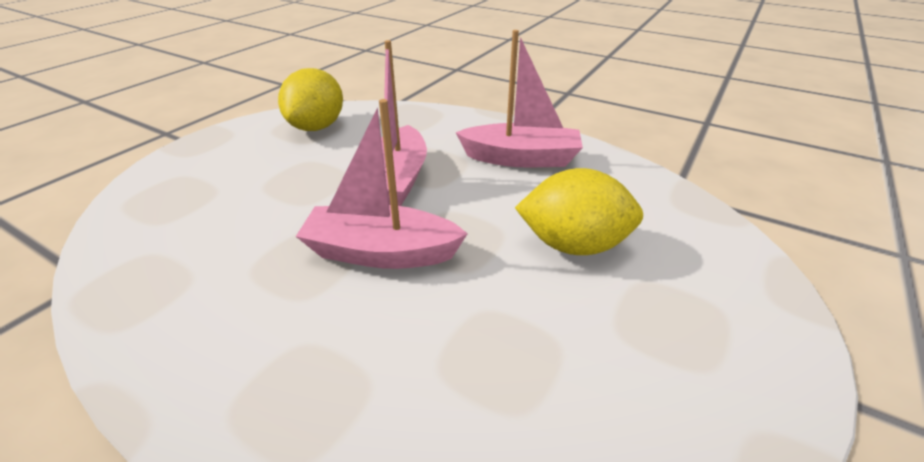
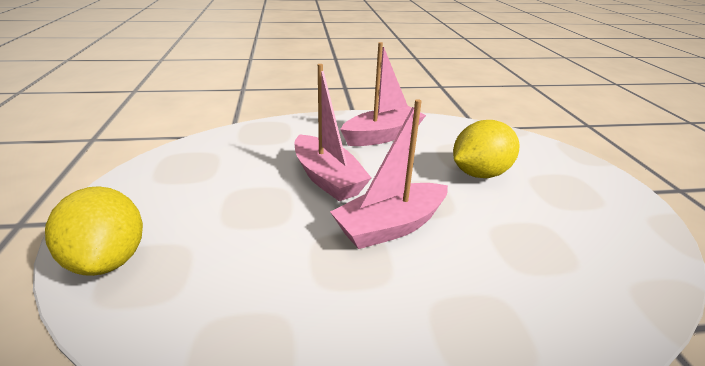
camera: 40 degrees left, 5 degrees down
yellow lemon [278,68,343,131] -> yellow lemon moved to [45,186,143,276]

